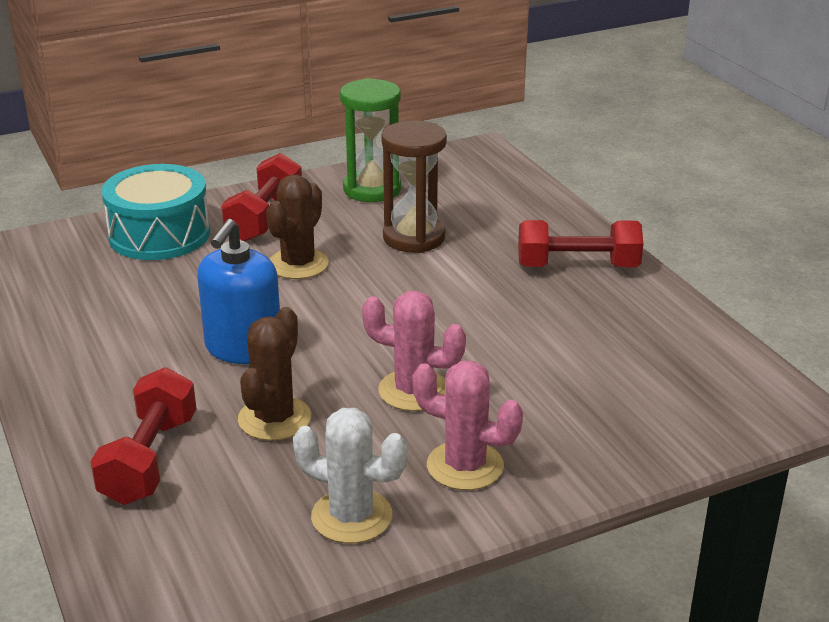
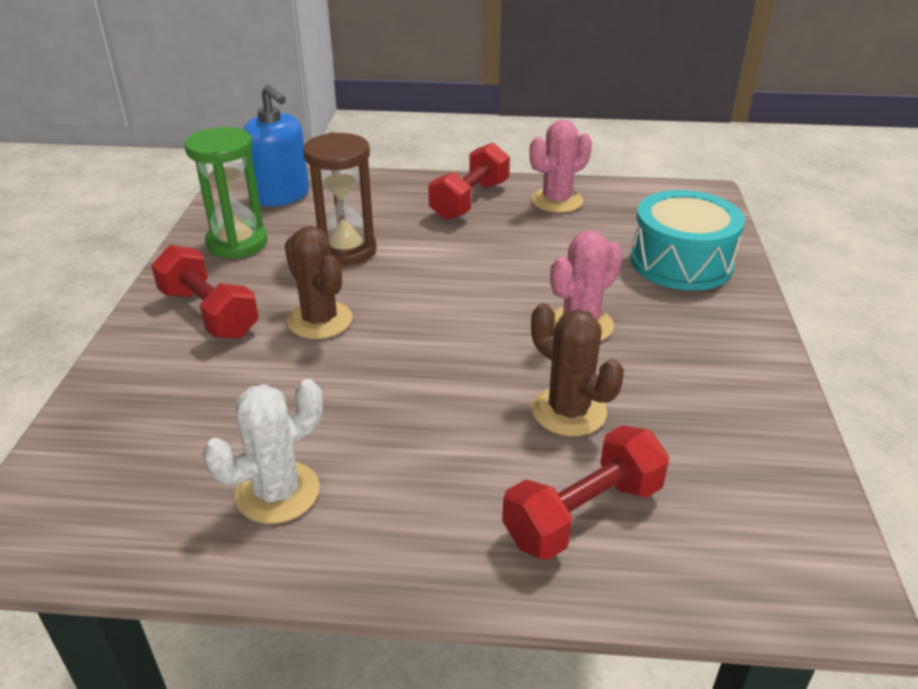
camera: 60 degrees left, 5 degrees up
red dumbbell [91,367,196,505] -> red dumbbell turned 75 degrees counterclockwise [502,425,669,560]
turquoise drum [101,164,210,260] -> turquoise drum moved to [630,190,745,291]
blue soap dispenser [197,219,280,364] -> blue soap dispenser moved to [243,85,309,207]
white cactus [293,408,408,543] -> white cactus moved to [203,379,323,524]
pink cactus [412,361,523,490] -> pink cactus moved to [529,119,592,213]

